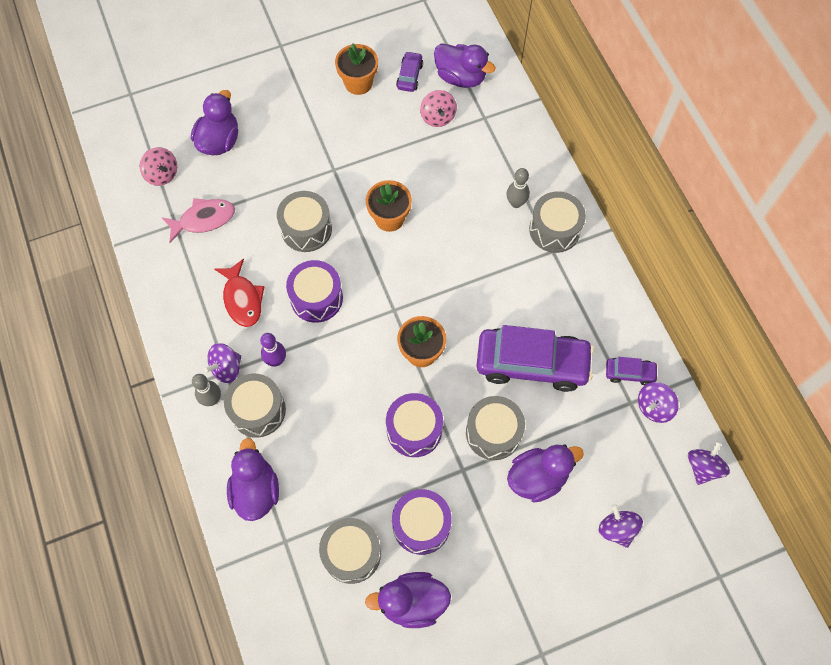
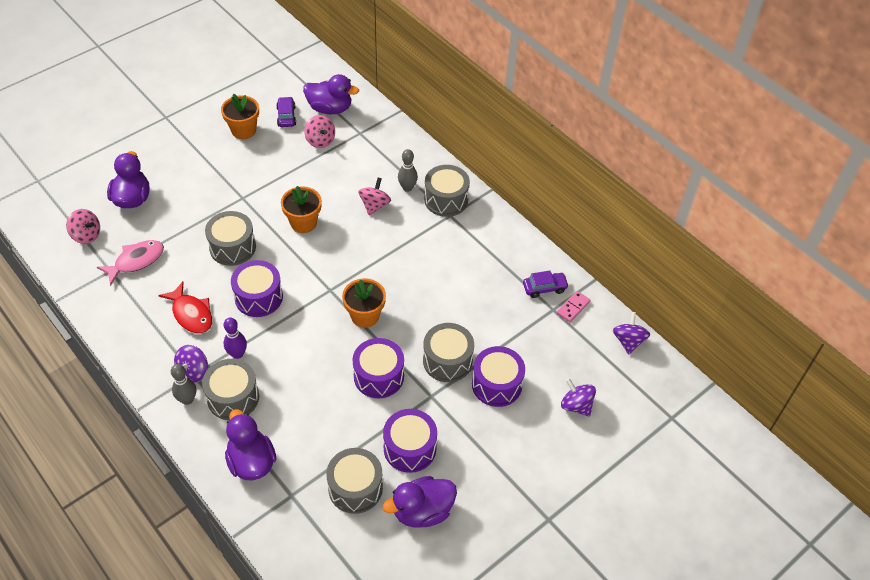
camera: 20 degrees left, 15 degrees down
purple car [477,325,594,392] -> none
purple duck [507,444,584,503] -> purple drum [472,346,525,407]
purple spinning top [638,382,679,423] -> pink domino [557,291,591,322]
none -> pink spinning top [358,177,391,216]

